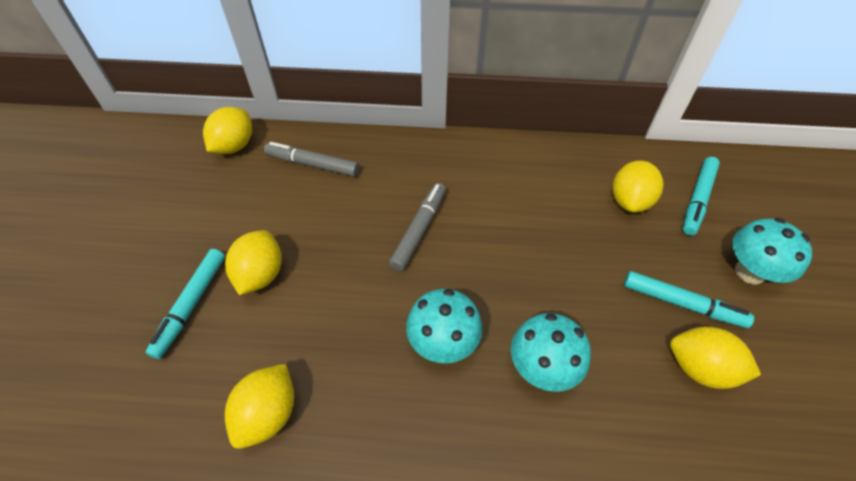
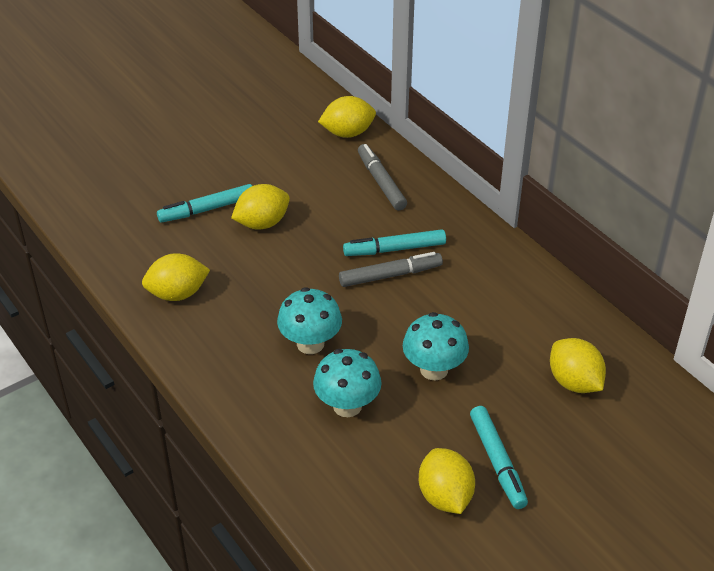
camera: 50 degrees right, 10 degrees down
yellow lemon [613,161,664,212] -> yellow lemon turned 75 degrees clockwise [550,338,606,393]
turquoise marker [683,157,720,236] -> turquoise marker moved to [343,229,446,256]
turquoise mushroom [732,218,812,285] -> turquoise mushroom moved to [403,312,469,381]

